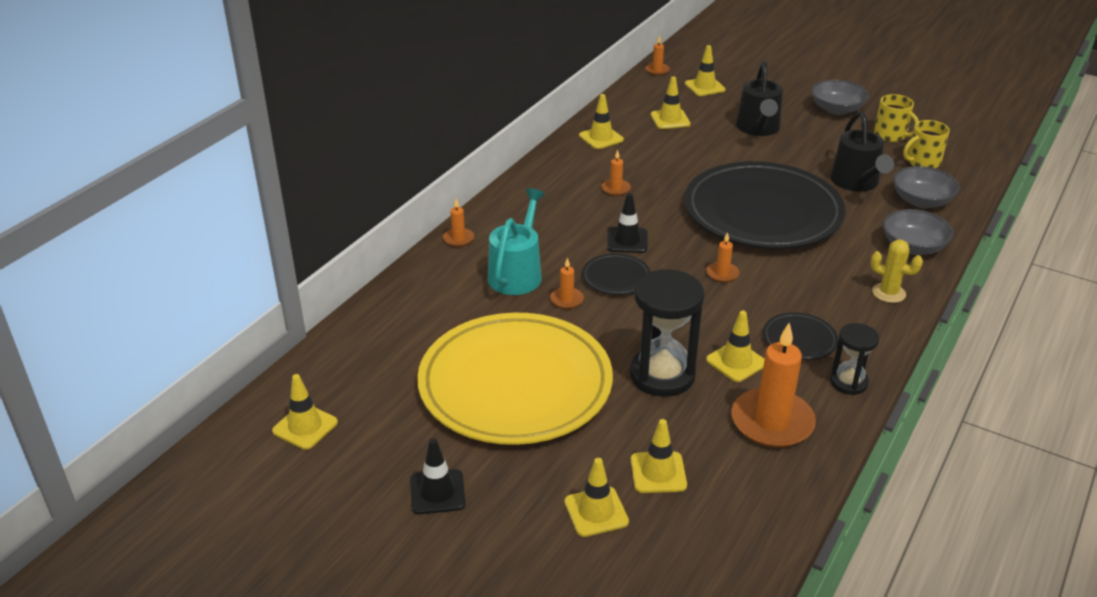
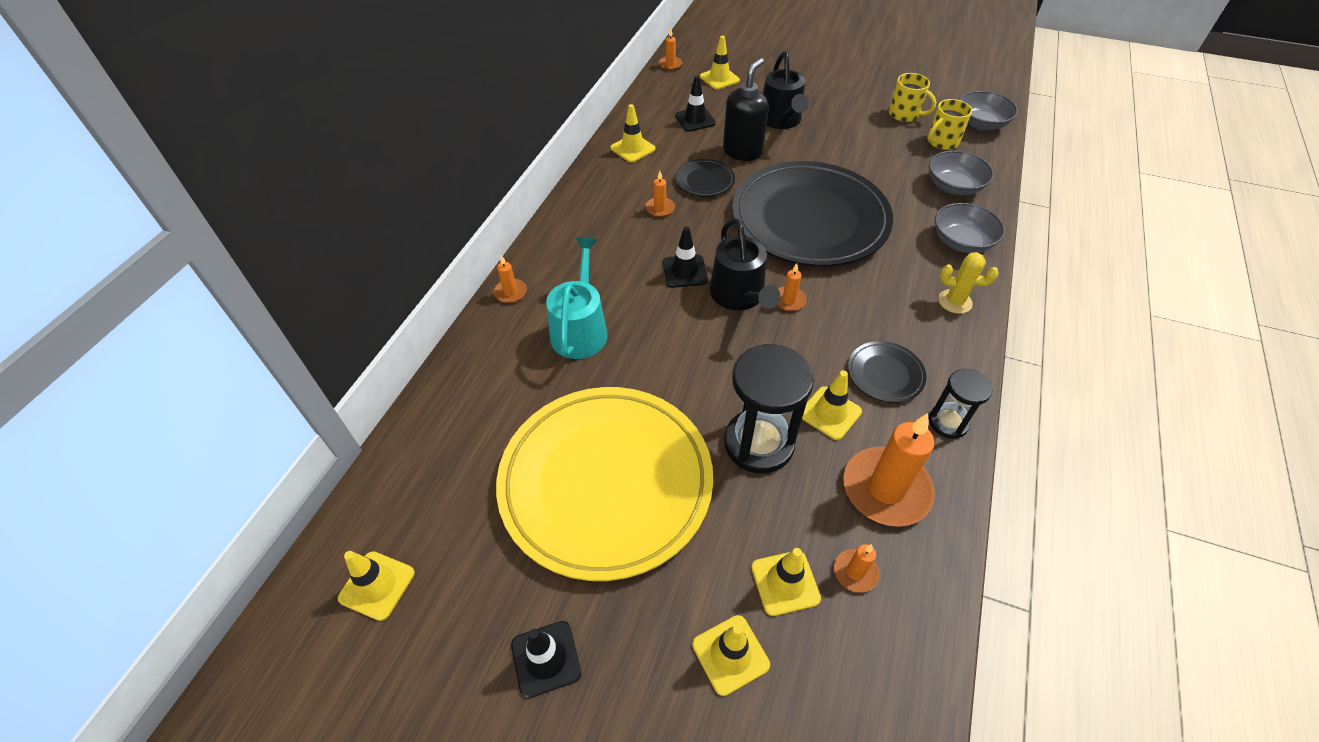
camera: 10 degrees left, 15 degrees up
orange candle [550,258,584,309] -> orange candle moved to [834,544,879,593]
black plate [582,253,651,295] -> black plate moved to [675,159,735,197]
yellow traffic cone [651,76,691,129] -> black traffic cone [675,76,716,132]
grey bowl [811,80,869,115] -> grey bowl moved to [959,91,1018,130]
black watering can [830,111,894,191] -> black watering can moved to [710,218,781,310]
none -> black soap dispenser [723,58,769,161]

